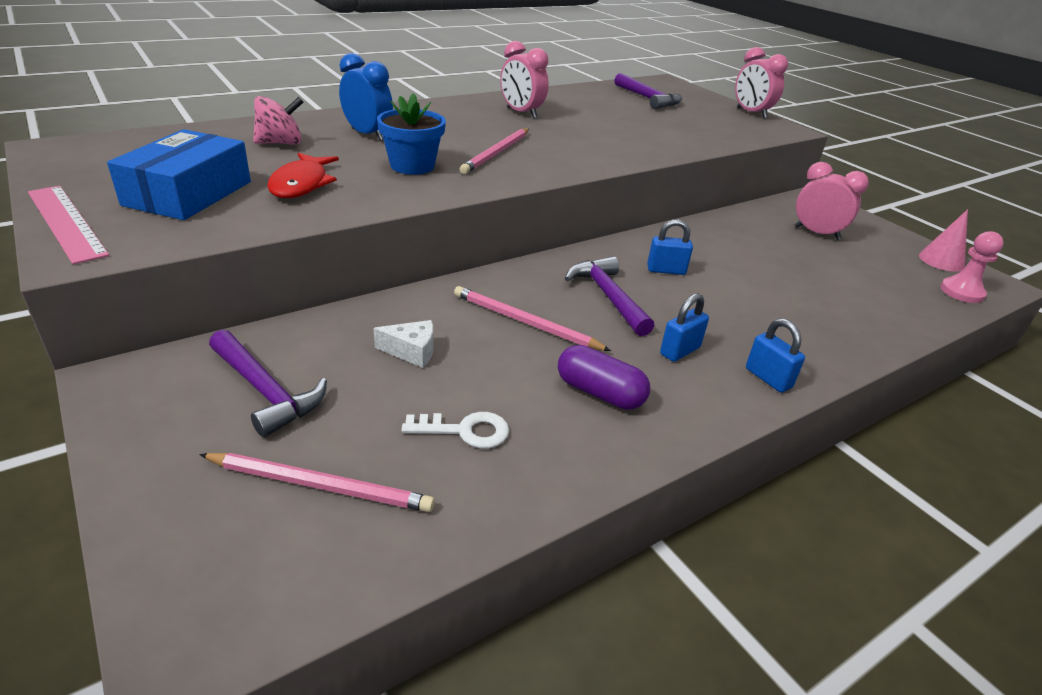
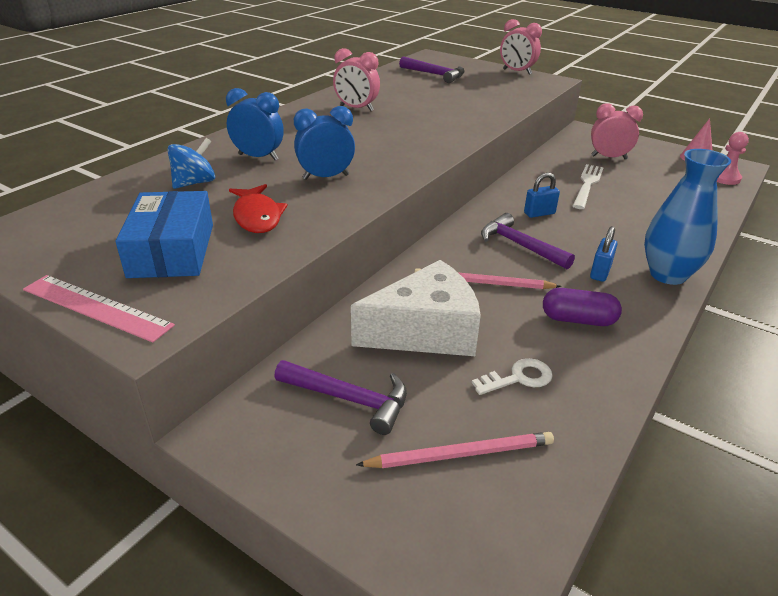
camera: 20 degrees left, 0 degrees up
pink spinning top [253,96,303,145] -> blue spinning top [167,138,215,189]
white cheese [373,320,433,368] -> white cheese [351,260,481,356], size x2.44
blue flower pot [377,93,446,175] -> blue clock [294,106,355,180]
pink pencil [460,128,529,174] -> none
blue padlock [746,319,805,392] -> blue vase [644,149,731,285]
none -> white fork [573,164,604,209]

